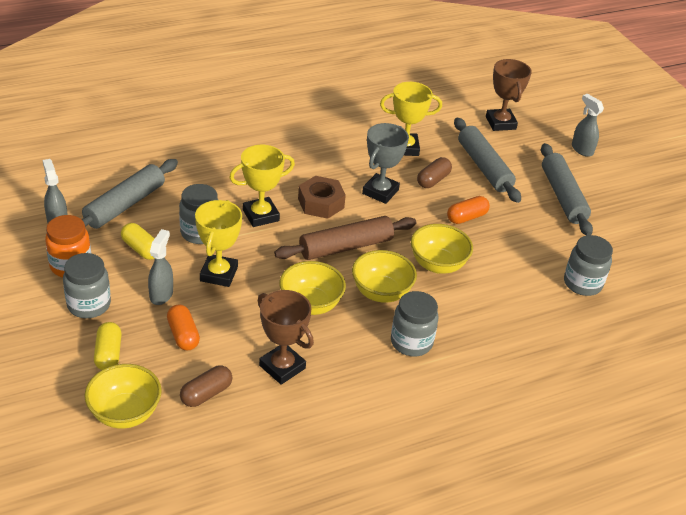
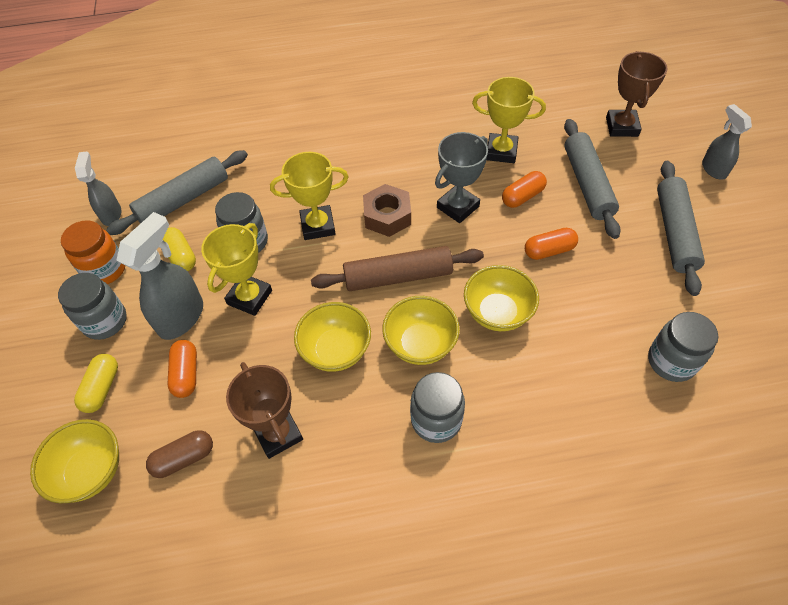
camera: 20 degrees right, 15 degrees up
grey spray bottle [148,229,173,305] -> grey spray bottle [116,212,203,340], size x1.61
brown capsule [417,157,452,188] -> orange capsule [502,171,547,208]

